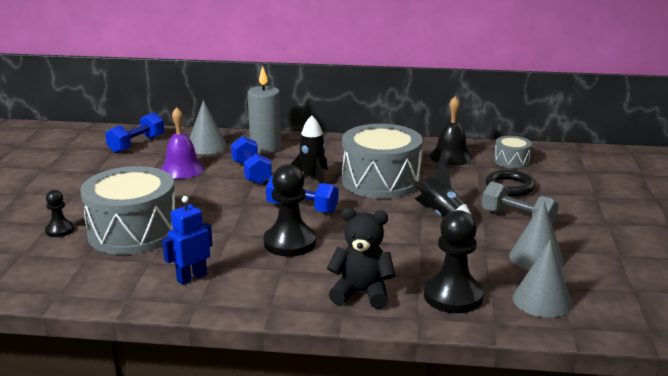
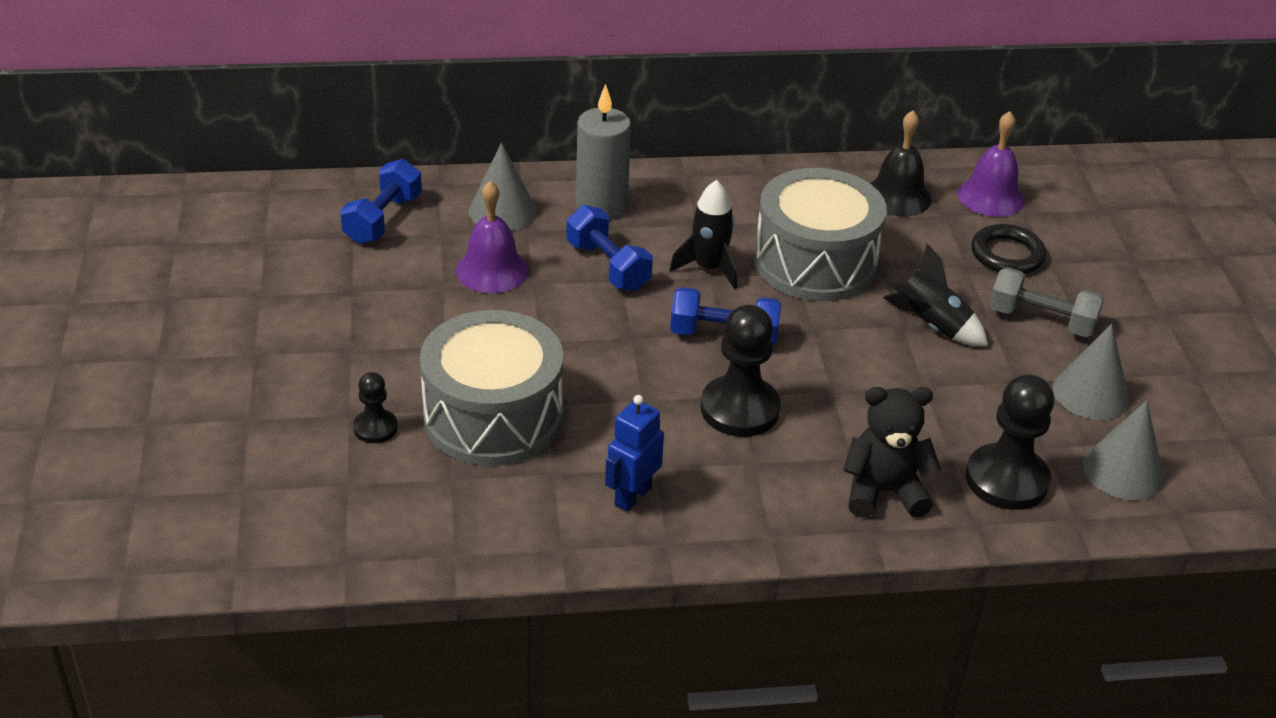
camera: 15 degrees left, 15 degrees up
grey drum [494,136,532,168] -> purple bell [957,111,1025,217]

